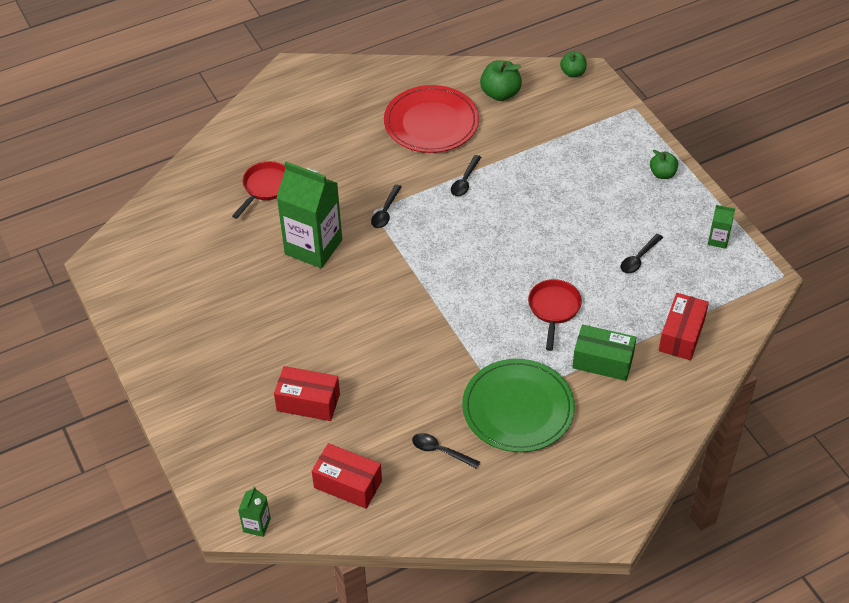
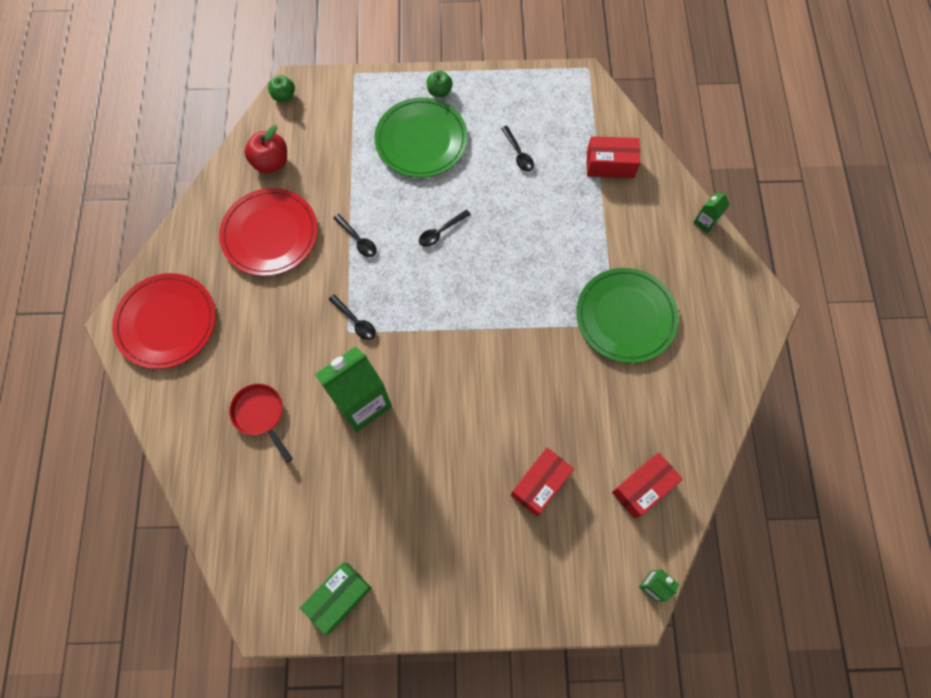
camera: 65 degrees left, 20 degrees up
black spoon [412,433,480,469] -> black spoon moved to [419,210,471,247]
green apple [480,60,522,101] -> red apple [244,125,287,173]
red pan [528,279,582,351] -> none
green box [572,325,637,381] -> green box moved to [300,562,372,635]
red box [659,293,709,361] -> red box turned 45 degrees counterclockwise [587,136,640,178]
green carton [708,205,736,249] -> green carton moved to [693,192,730,233]
none -> red plate [112,273,216,369]
none -> green plate [374,97,468,178]

